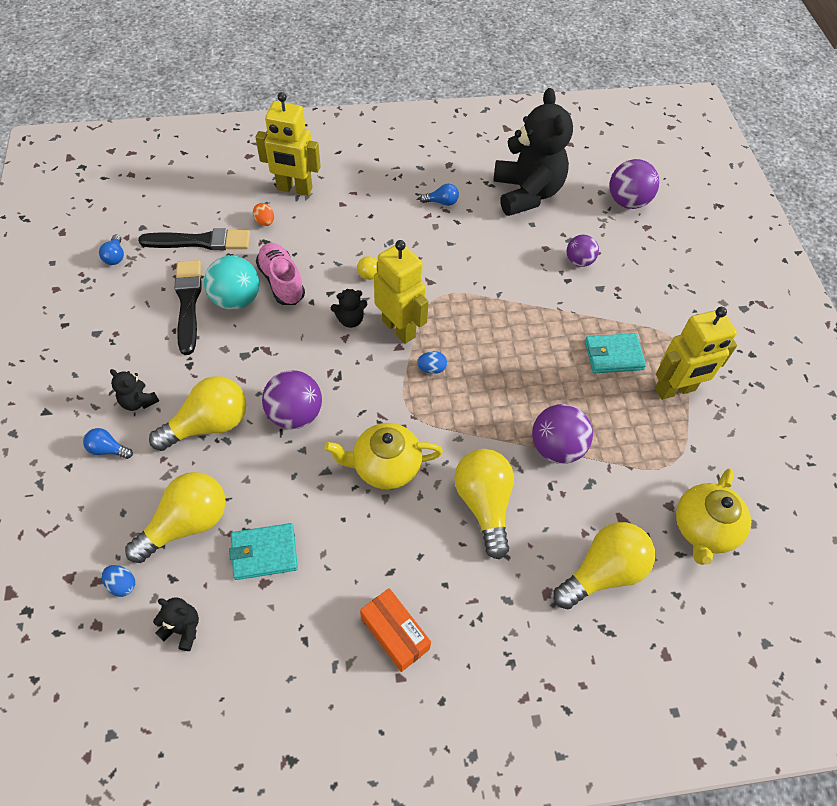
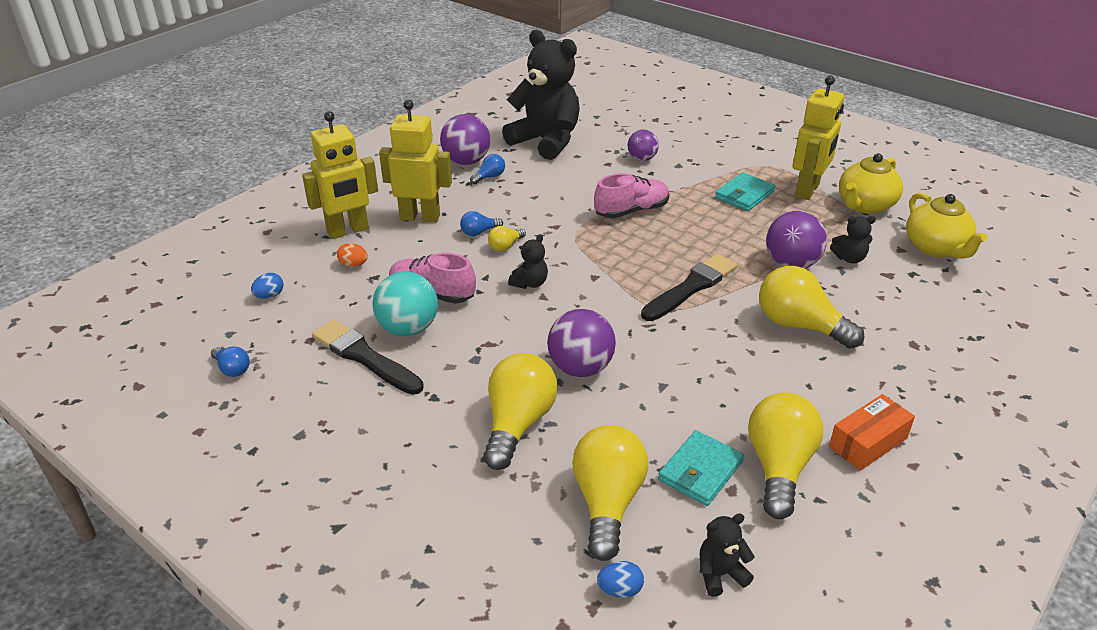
camera: 40 degrees left, 20 degrees down
blue light bulb [83,428,133,459] -> blue light bulb moved to [460,211,503,236]
black teddy bear [110,369,159,411] -> black teddy bear moved to [830,216,876,263]
black brush [138,228,250,250] -> black brush moved to [641,254,737,321]
yellow teapot [324,423,443,489] -> yellow teapot moved to [839,153,903,214]
orange box [360,588,431,672] -> orange box turned 45 degrees counterclockwise [829,394,915,471]
yellow robot [374,240,429,344] -> yellow robot moved to [379,100,452,223]
blue egg [417,351,447,374] -> blue egg moved to [251,273,284,299]
yellow light bulb [553,522,655,609] -> yellow light bulb moved to [748,392,823,519]
purple ball [610,159,659,209] -> purple ball moved to [440,114,490,165]
none -> pink shoe [594,173,670,218]

